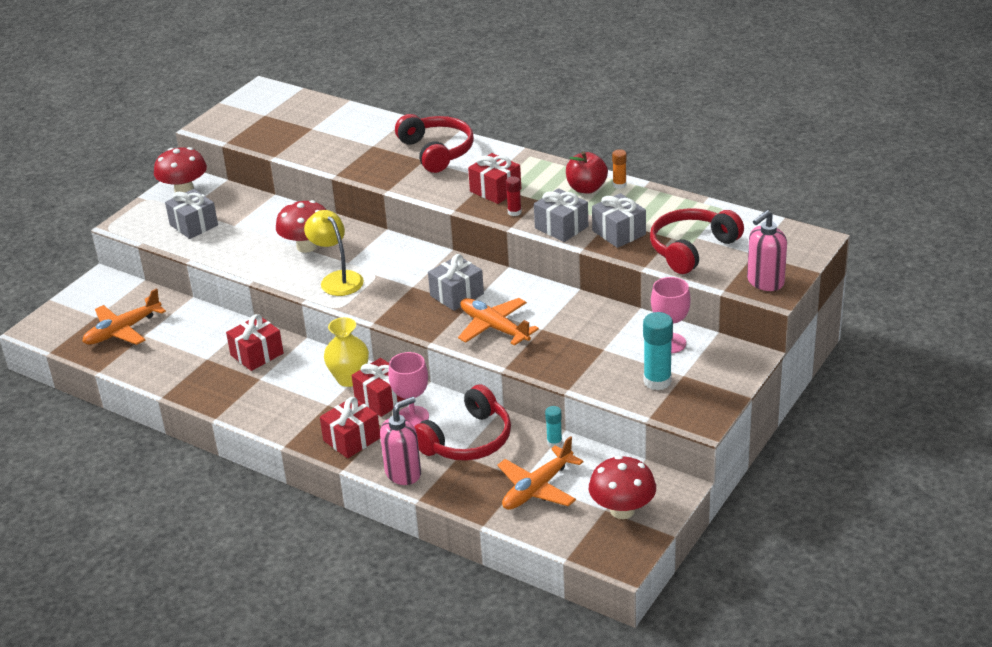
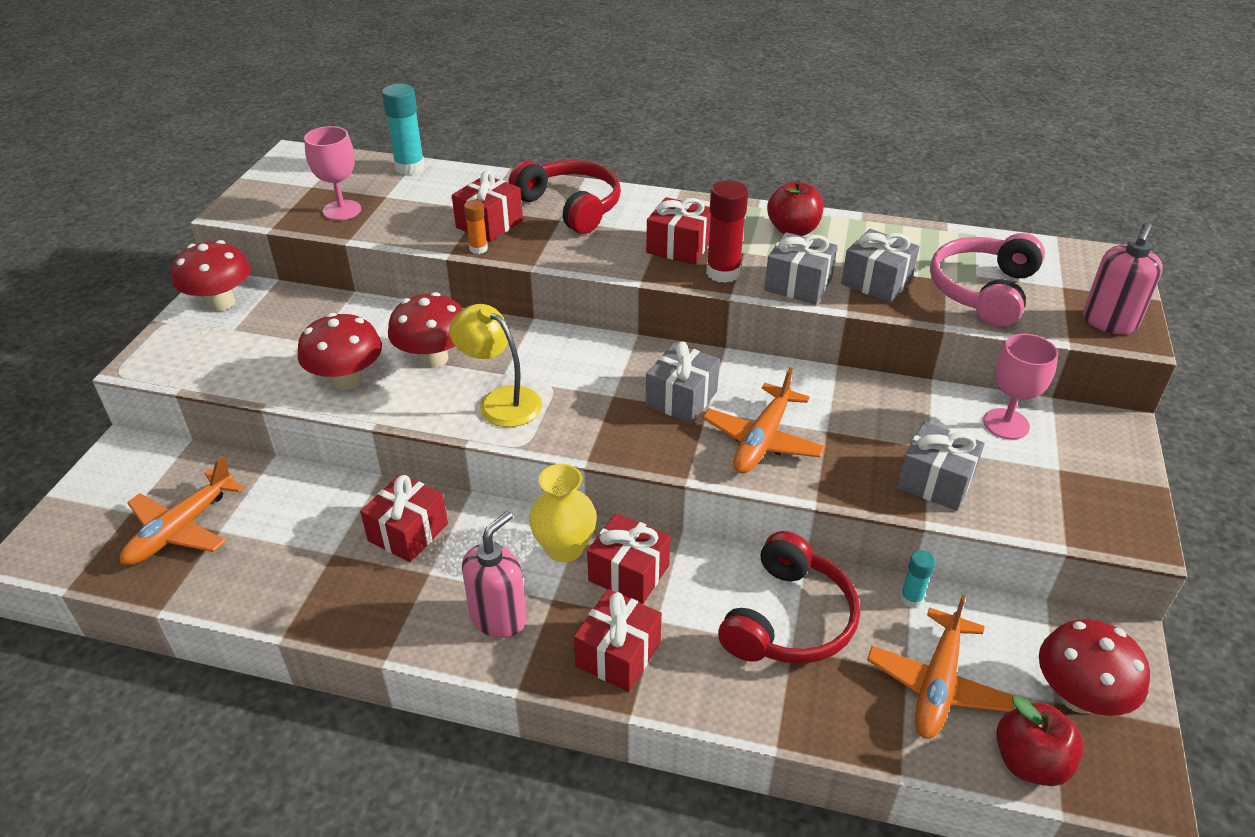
camera: 20 degrees left, 5 degrees up
grey gift [165,189,218,239] -> grey gift moved to [897,422,985,511]
pink soap dispenser [380,397,421,485] -> pink soap dispenser moved to [462,511,527,638]
pink goblet [388,352,429,426] -> pink goblet moved to [304,126,361,220]
orange plane [458,298,539,346] -> orange plane turned 90 degrees counterclockwise [703,367,825,474]
red glue stick [506,176,522,216] -> red glue stick [706,180,748,283], size x1.81
orange glue stick [612,149,627,189] -> orange glue stick moved to [464,200,488,254]
turquoise glue stick [643,312,673,390] -> turquoise glue stick moved to [382,84,425,175]
red headphones [650,208,744,274] -> pink headphones [930,233,1045,327]
none -> red mushroom [298,313,382,390]
none -> red gift [452,170,523,242]
none -> red apple [996,696,1084,786]

